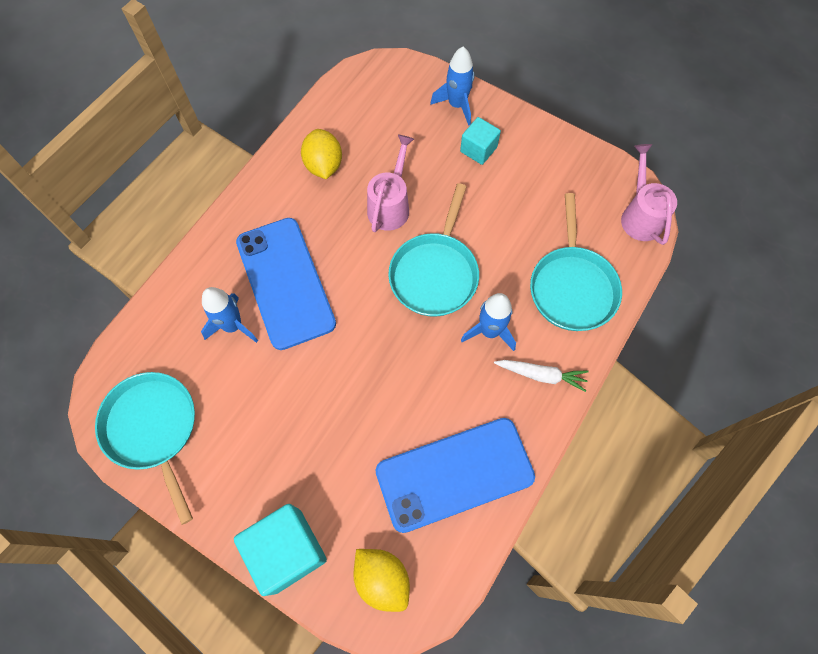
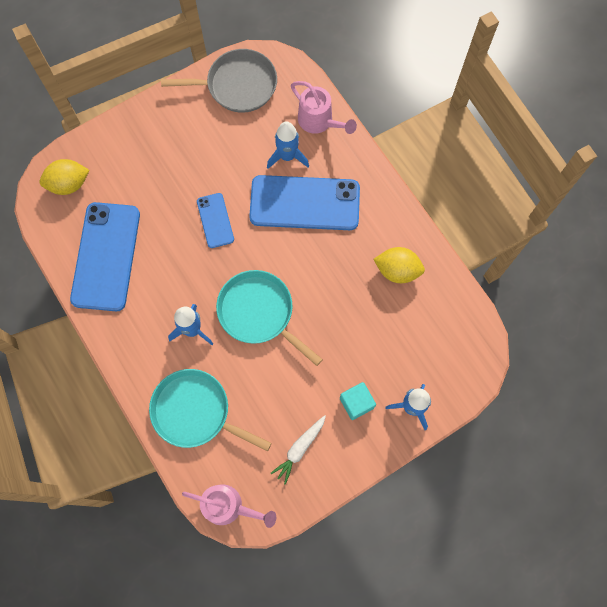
camera: 115 degrees right, 5 degrees up
turquoise pan [95,372,195,525] -> grey pan [161,49,277,113]
turquoise cube [234,504,327,596] -> none
pink watering can [367,134,414,232] -> pink watering can moved to [291,81,357,134]
white carrot [494,360,589,392] -> white carrot moved to [271,415,326,485]
none -> blue phone [197,193,234,248]

